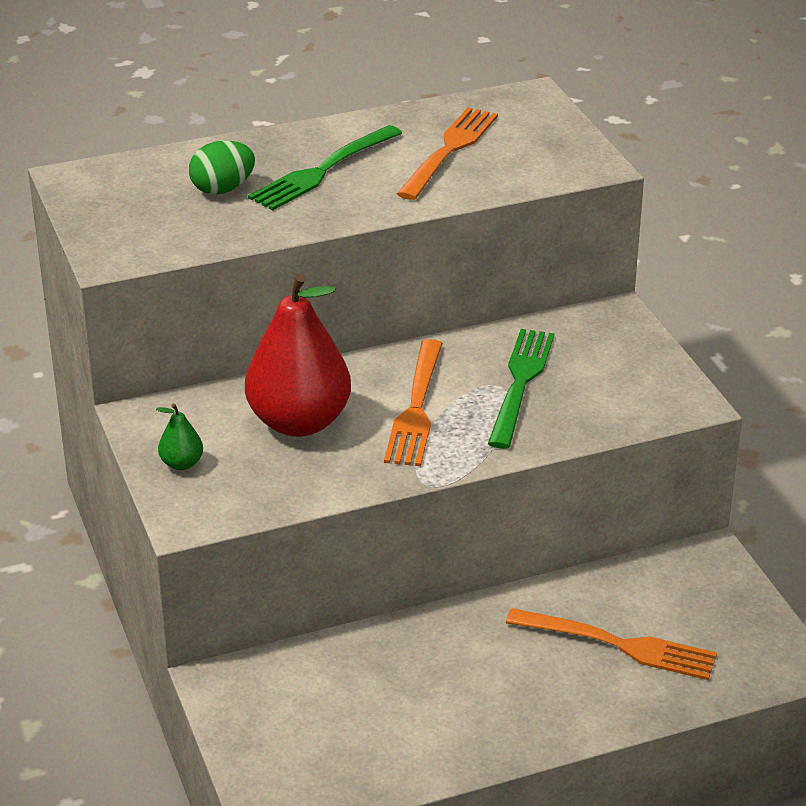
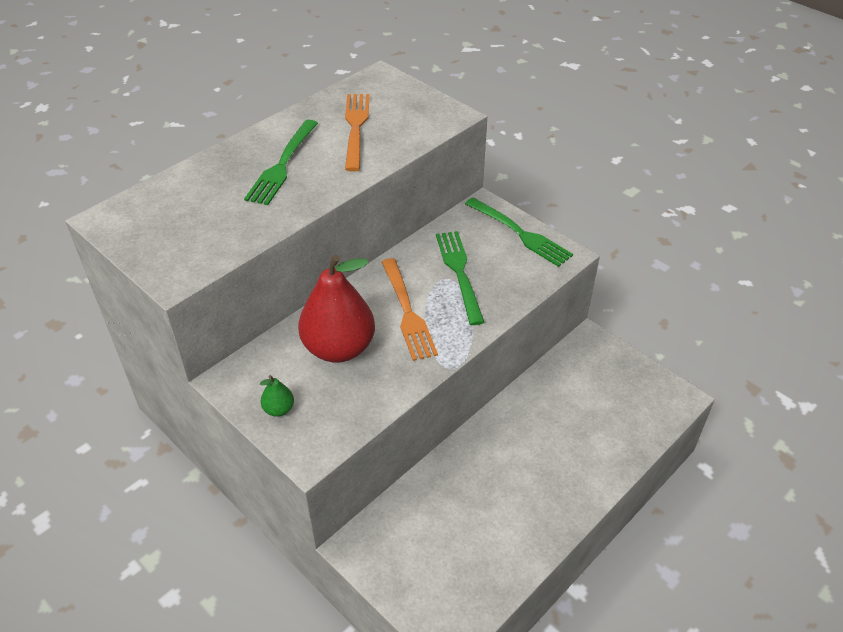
camera: 25 degrees left, 10 degrees up
green egg [189,141,255,195] -> none
orange fork [506,608,717,680] -> none
none -> green fork [465,198,573,267]

